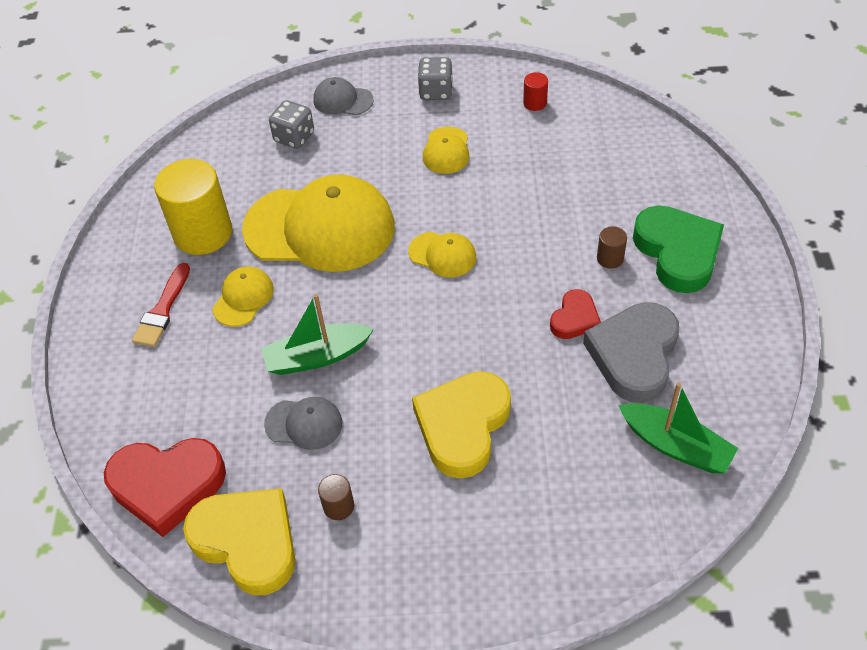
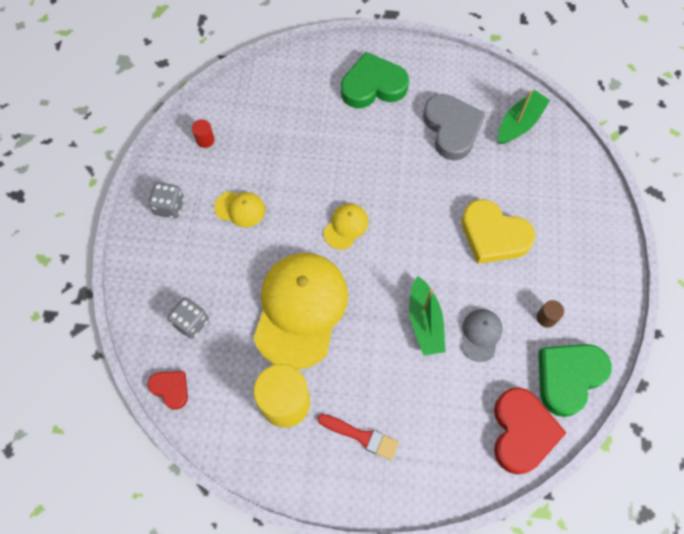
camera: 85 degrees left, 15 degrees up
yellow heart [183,488,295,595] -> green heart [538,344,612,417]
yellow cap [212,267,274,327] -> none
grey cap [313,77,374,115] -> none
red heart [550,289,601,339] -> red heart moved to [148,371,188,410]
grey heart [583,302,679,403] -> grey heart turned 135 degrees counterclockwise [423,94,485,160]
brown cylinder [597,226,627,269] -> none

